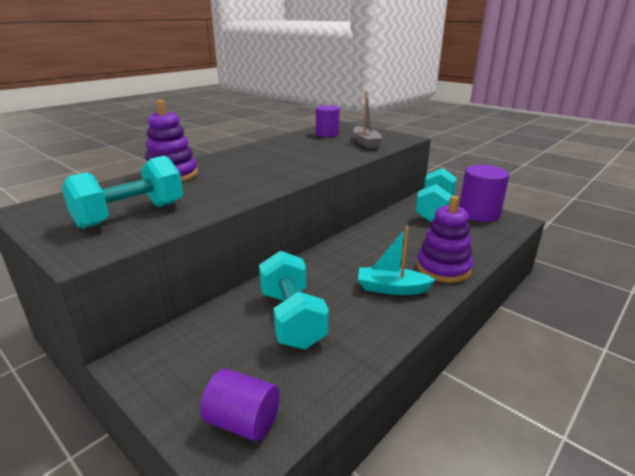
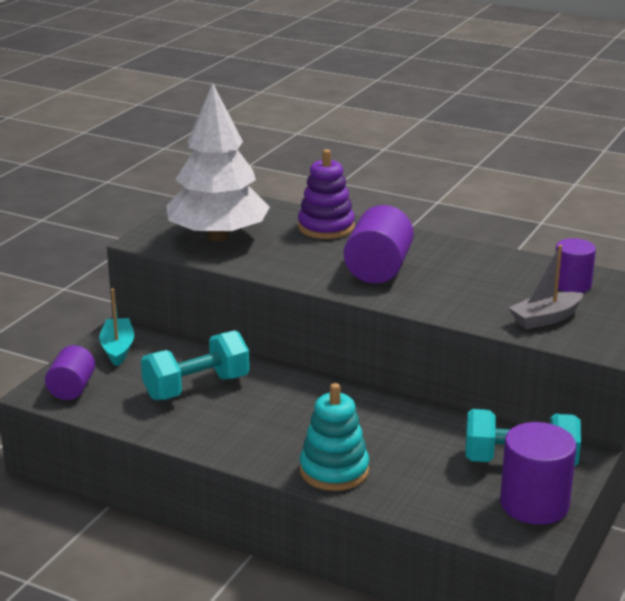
camera: 75 degrees right, 0 degrees up
turquoise dumbbell [61,156,183,229] -> white tree [166,83,270,242]
turquoise boat [358,227,436,295] -> turquoise boat moved to [99,289,134,366]
purple stacking toy [417,196,473,283] -> turquoise stacking toy [300,383,369,491]
none -> purple cylinder [344,205,414,284]

